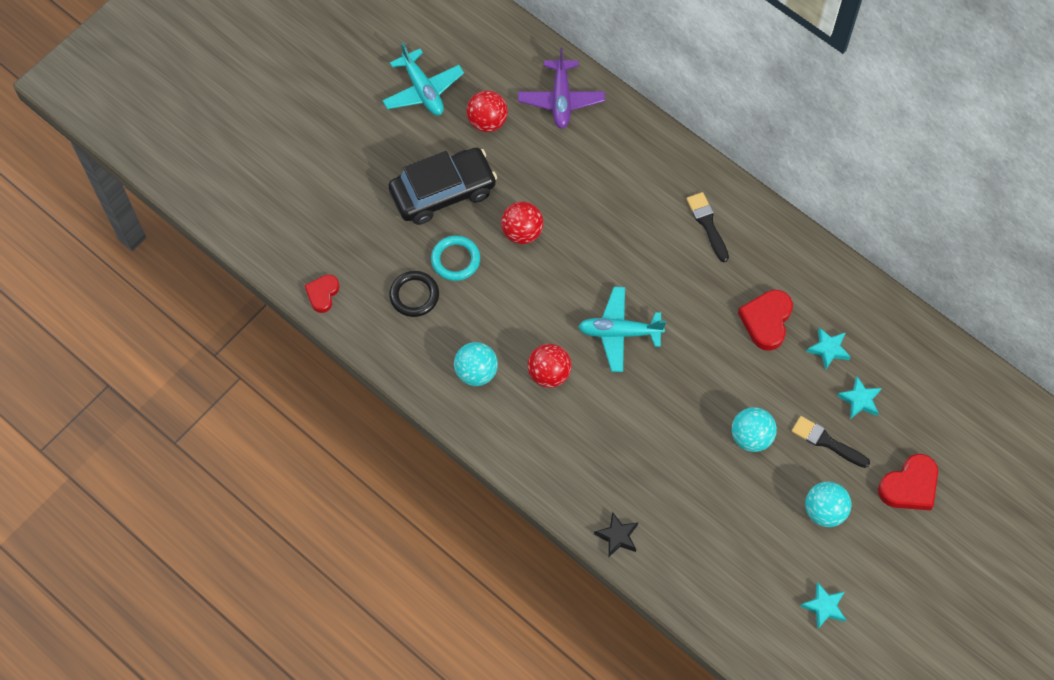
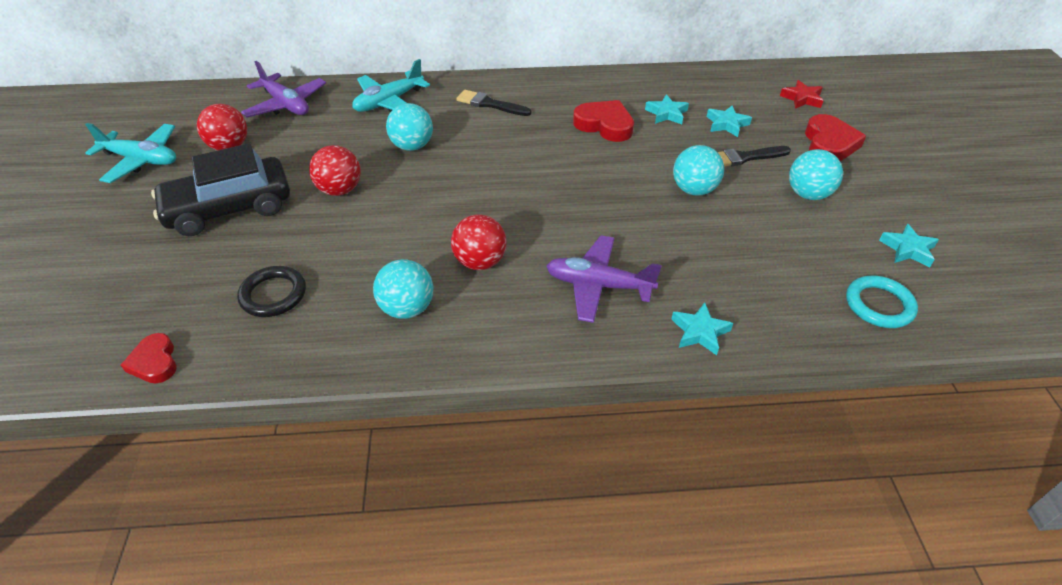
camera: 45 degrees left, 20 degrees down
black car [388,148,497,225] -> black car turned 135 degrees counterclockwise [151,143,290,236]
turquoise ring [431,235,480,281] -> turquoise ring moved to [846,276,918,328]
turquoise plane [578,287,666,372] -> turquoise plane moved to [352,59,430,112]
black star [594,512,638,558] -> turquoise star [671,303,733,355]
red heart [738,290,793,351] -> red heart turned 150 degrees clockwise [573,100,634,142]
none -> turquoise ball [386,103,433,151]
none -> purple plane [546,235,662,323]
none -> red star [780,80,823,109]

